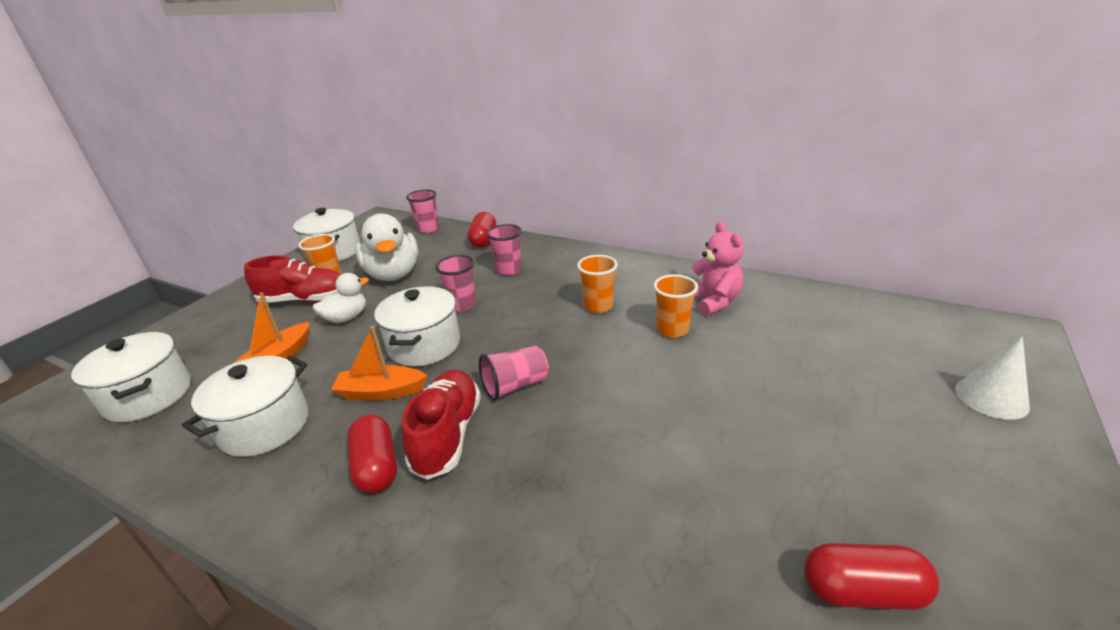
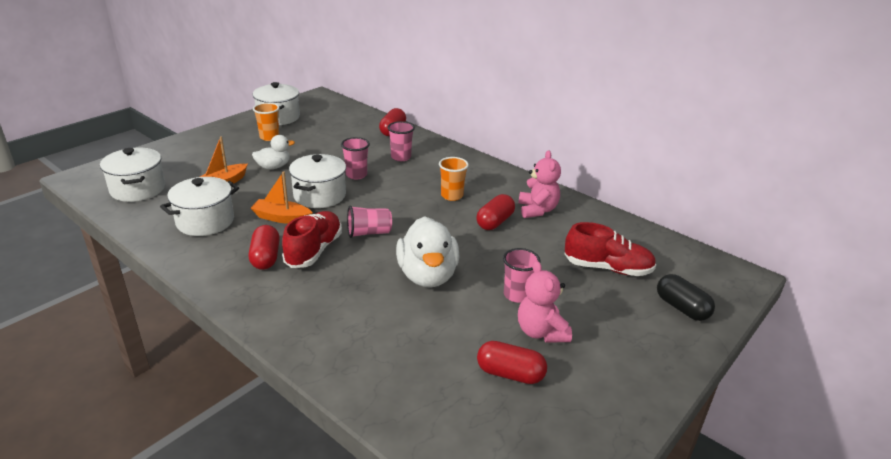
camera: 10 degrees right, 0 degrees up
red shoe [244,255,341,303] -> red shoe moved to [565,222,656,276]
white duck [355,213,419,281] -> white duck moved to [396,216,460,288]
pink cup [406,190,439,233] -> pink cup moved to [503,248,541,303]
orange cup [654,274,698,338] -> red capsule [476,194,515,230]
white cone [955,336,1030,420] -> black capsule [657,274,715,321]
none -> pink teddy bear [518,261,572,343]

